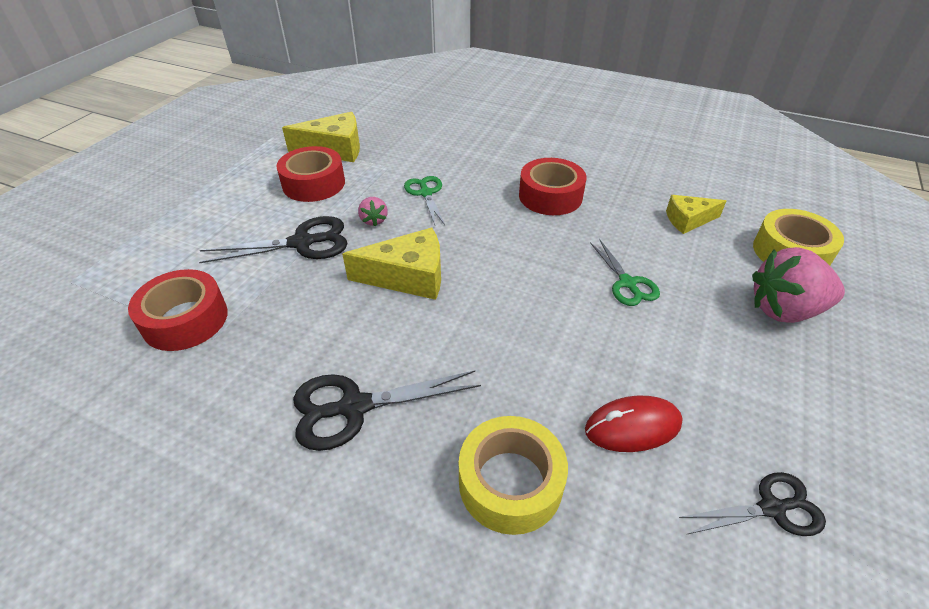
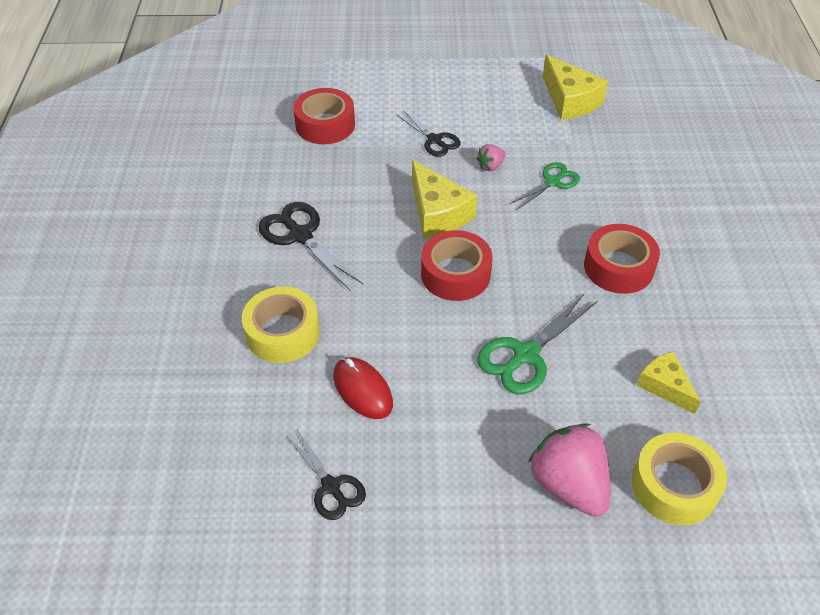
camera: 65 degrees right, 5 degrees up
black scissors [199,216,348,263] -> black scissors [397,110,461,157], size x0.66
red tape [276,146,345,202] -> red tape moved to [421,230,492,301]
green scissors [590,239,660,306] -> green scissors [477,294,598,394], size x1.52

